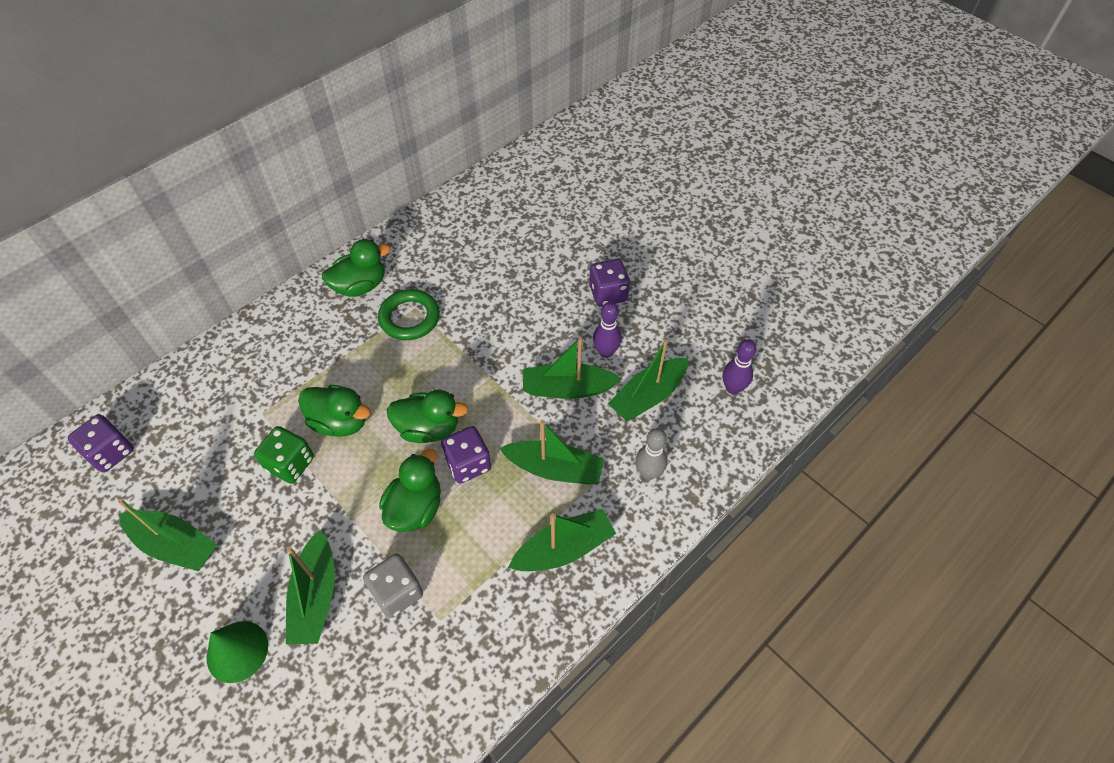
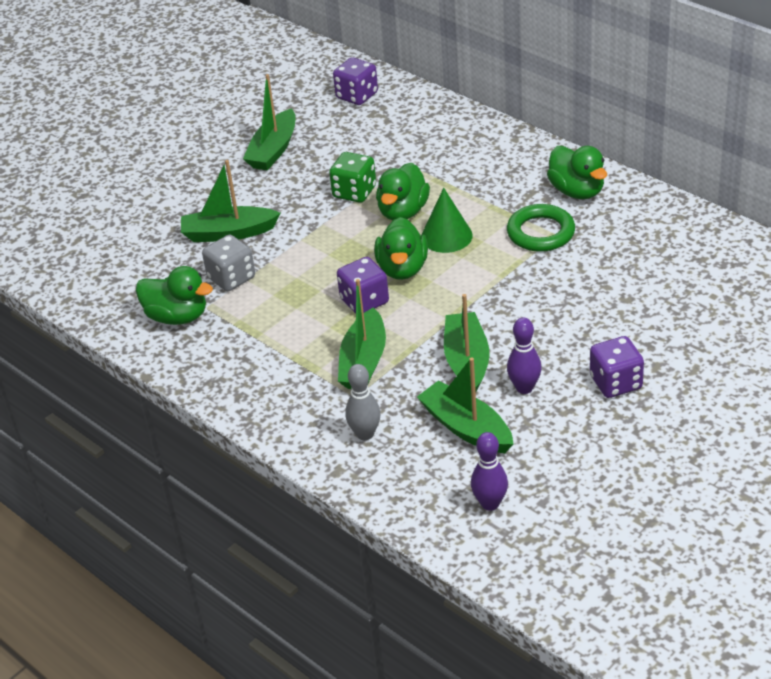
camera: 90 degrees right, 15 degrees down
green cone [207,621,268,683] -> green cone moved to [421,188,473,253]
green duck [379,449,441,532] -> green duck moved to [136,266,213,325]
green boat [508,509,616,571] -> none

